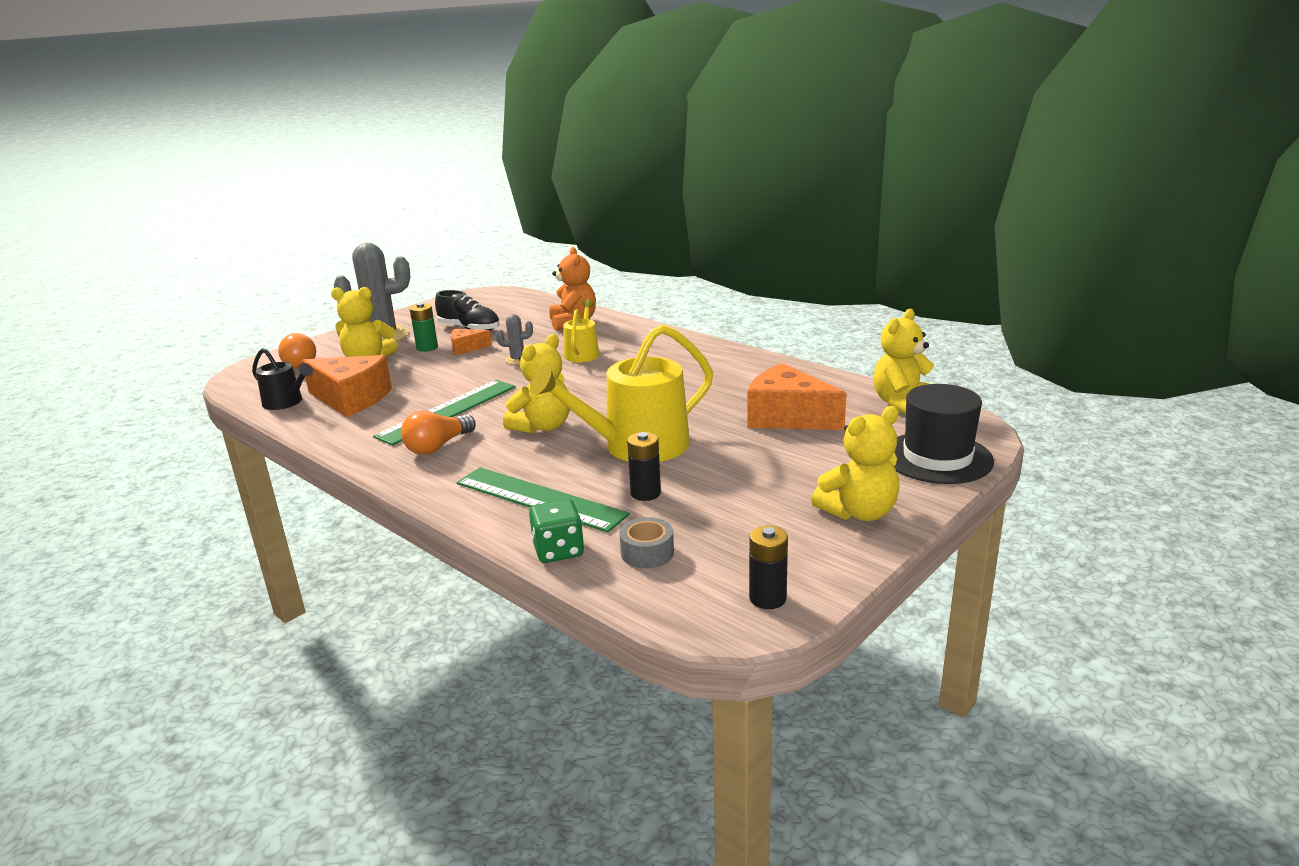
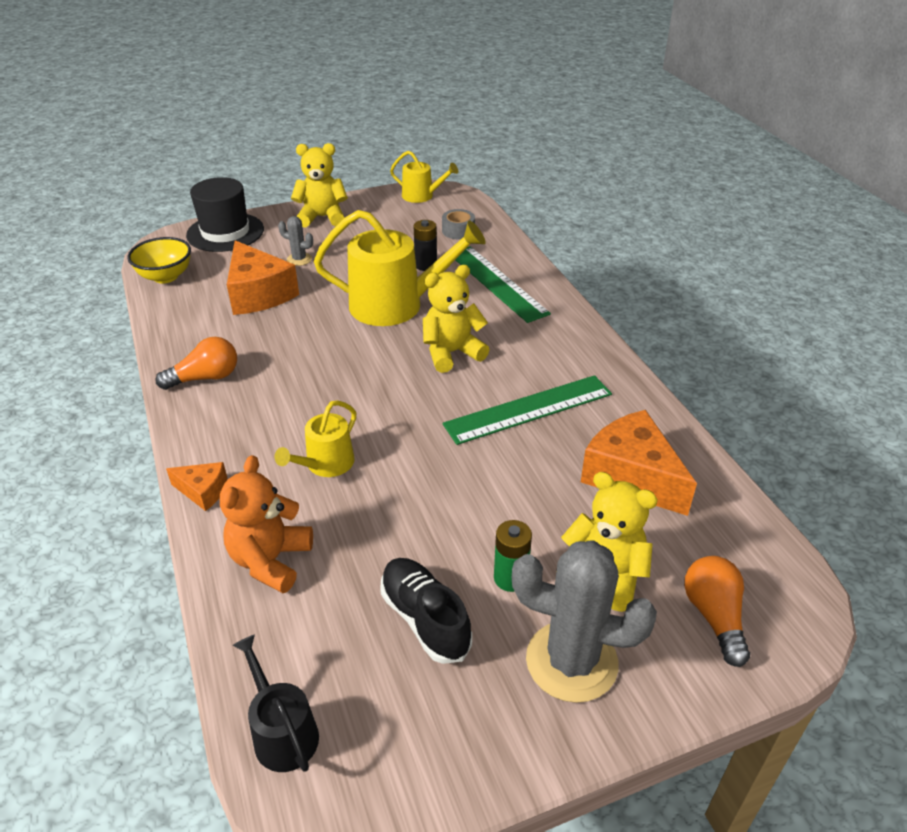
camera: 155 degrees left, 15 degrees up
black watering can [252,348,313,410] -> black watering can moved to [232,634,319,772]
orange light bulb [401,411,476,455] -> orange light bulb moved to [156,337,237,390]
orange cheese [451,329,492,355] -> orange cheese moved to [166,462,227,511]
grey cactus [496,314,533,365] -> grey cactus moved to [278,216,313,266]
green dice [529,499,584,563] -> none
black battery [749,525,788,609] -> yellow watering can [390,151,458,203]
yellow teddy bear [873,309,934,415] -> yellow bowl [127,237,191,283]

